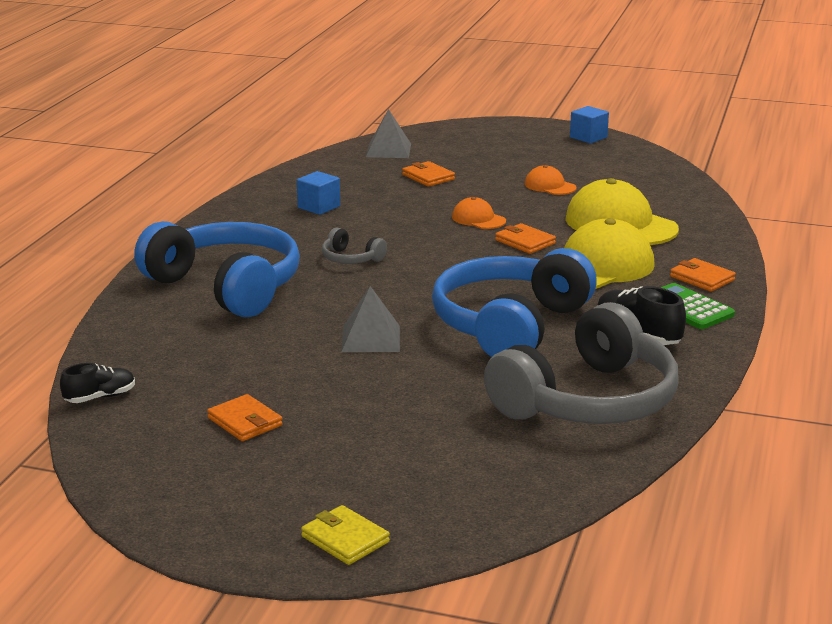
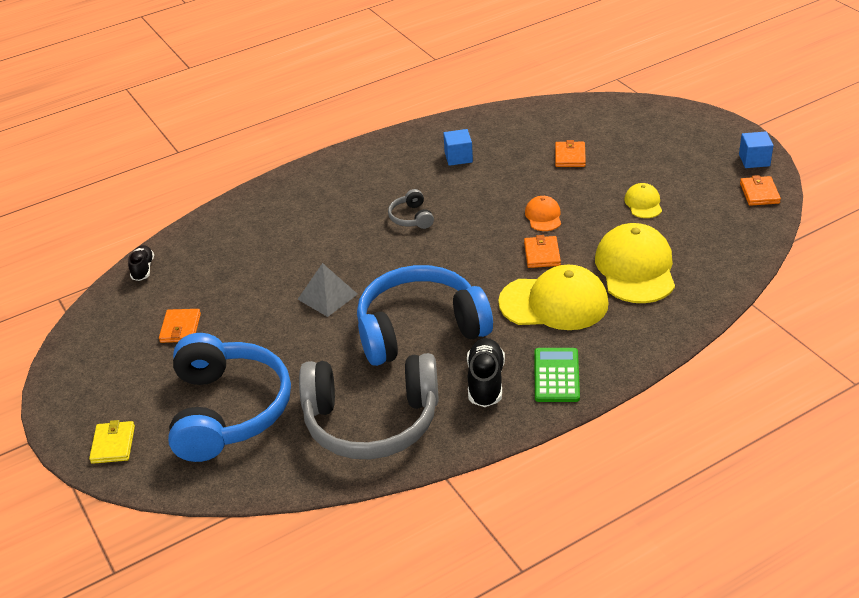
camera: 45 degrees right, 15 degrees up
black shoe [60,363,135,403] -> black shoe turned 105 degrees counterclockwise [128,245,154,281]
blue headphones [134,221,300,317] -> blue headphones moved to [168,333,291,462]
grey pyramid [366,109,411,158] -> none
orange cap [525,165,576,195] -> yellow cap [624,183,662,218]
orange wallet [670,258,736,292] -> orange wallet moved to [740,175,781,206]

